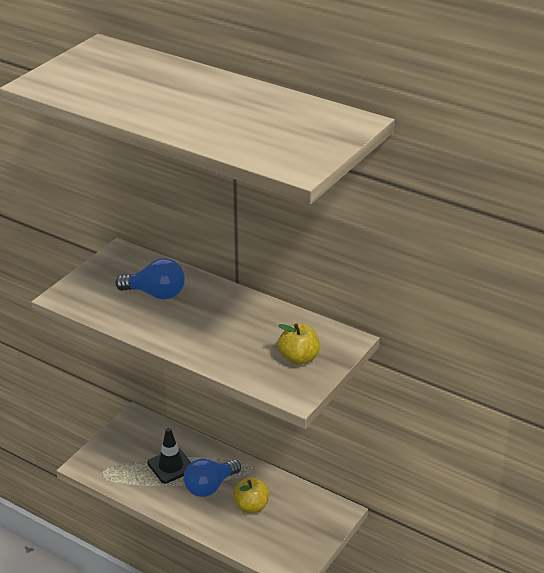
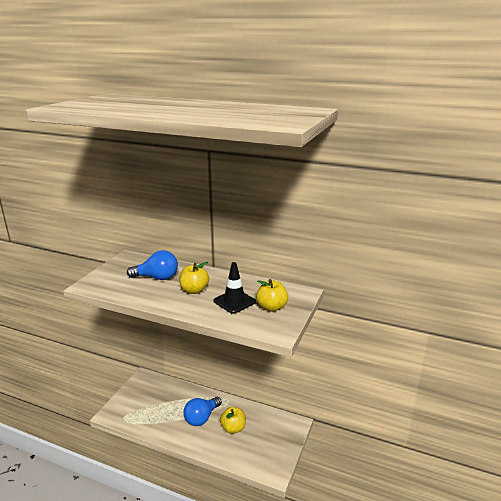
camera: 10 degrees left, 10 degrees down
black traffic cone [147,428,191,483] -> black traffic cone moved to [214,262,256,314]
none -> yellow apple [179,262,209,294]

